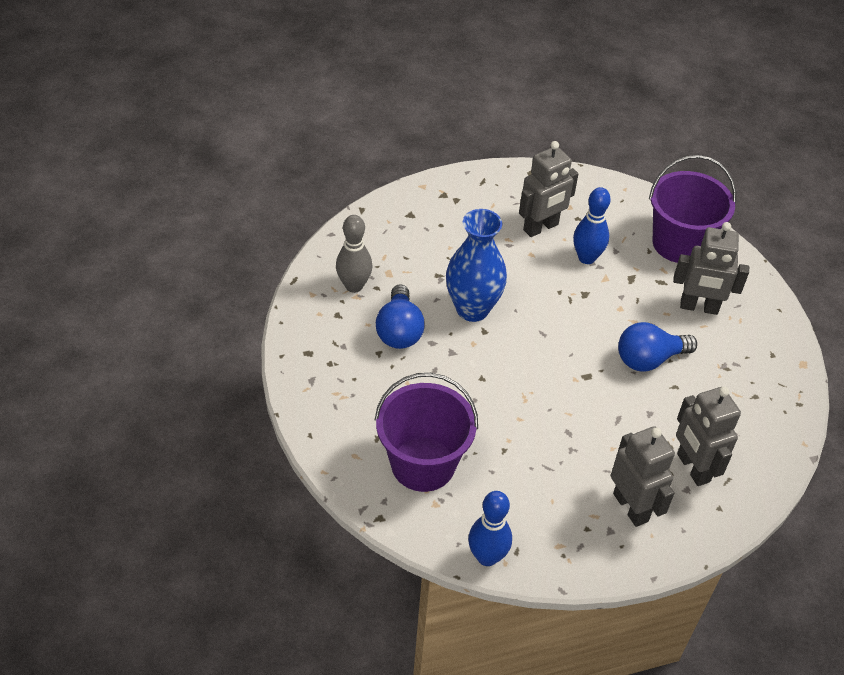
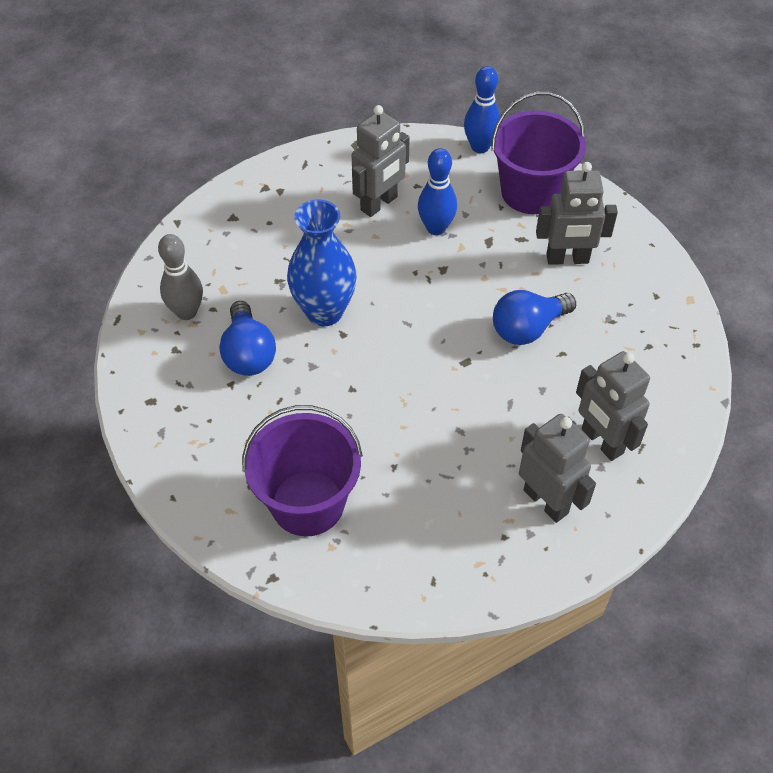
camera: 10 degrees left, 5 degrees up
blue bowling pin [468,491,512,566] -> blue bowling pin moved to [464,66,500,153]

